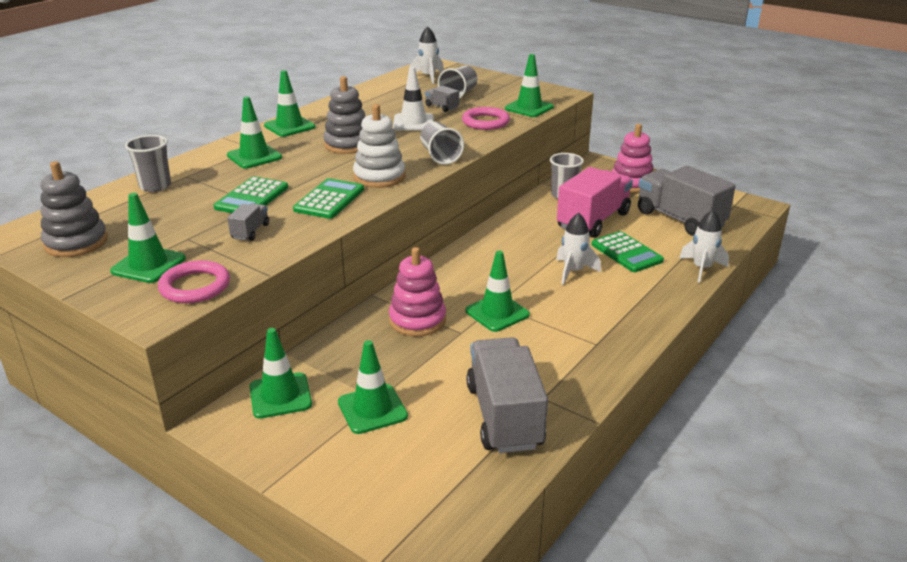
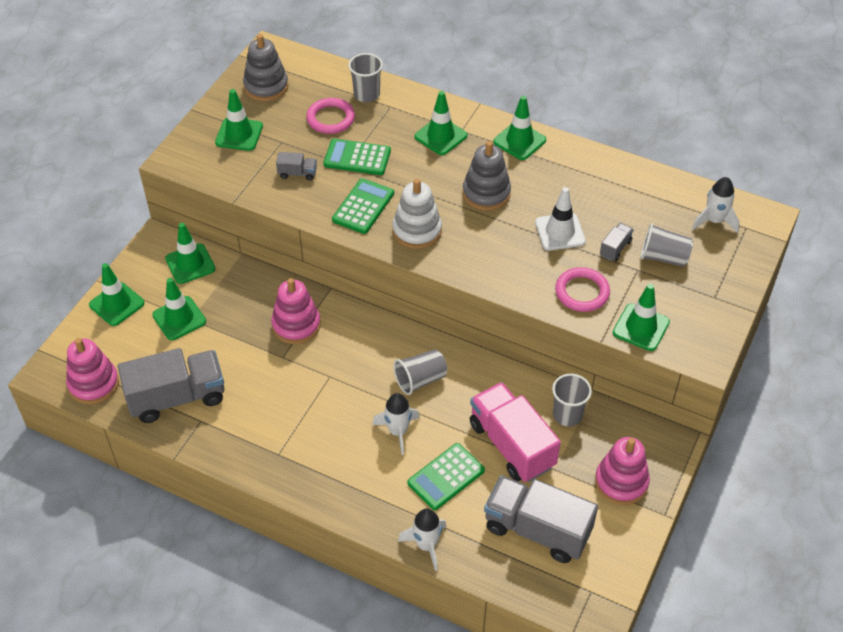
camera: 80 degrees right, 20 degrees up
pink ring [158,260,230,303] -> pink ring moved to [306,98,355,134]
green calculator [293,178,364,219] -> green calculator turned 75 degrees counterclockwise [332,178,394,234]
grey cup [420,121,464,165] -> grey cup moved to [393,349,447,395]
green traffic cone [465,251,530,332] -> green traffic cone moved to [89,263,145,326]
pink truck [557,167,633,238] -> pink truck turned 150 degrees counterclockwise [470,382,561,482]
grey truck [638,166,736,236] -> grey truck turned 105 degrees counterclockwise [484,475,598,563]
none -> pink stacking toy [66,338,119,404]

